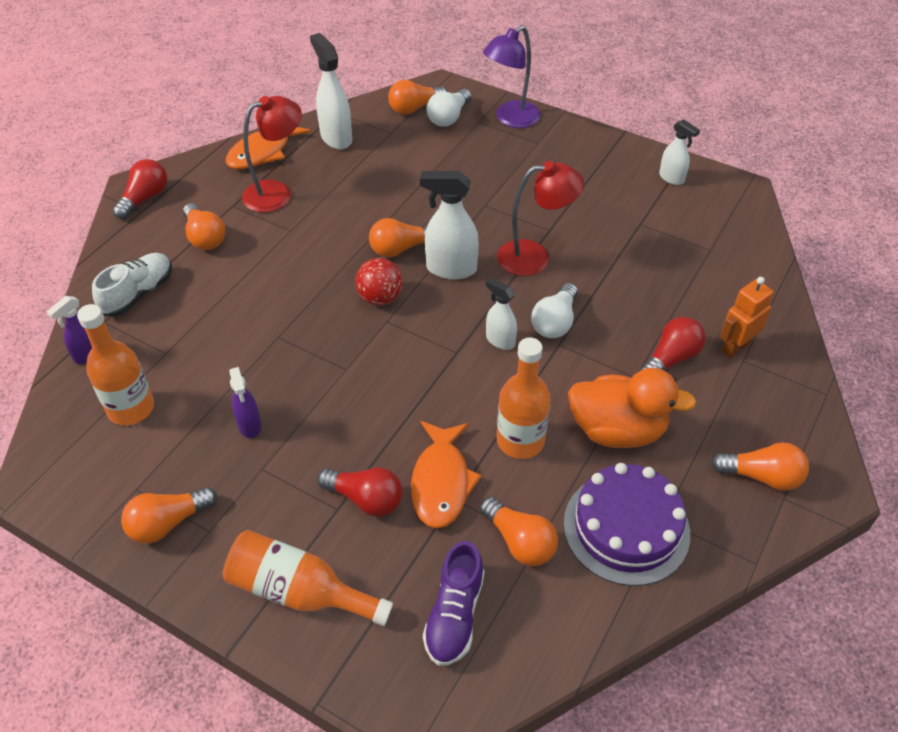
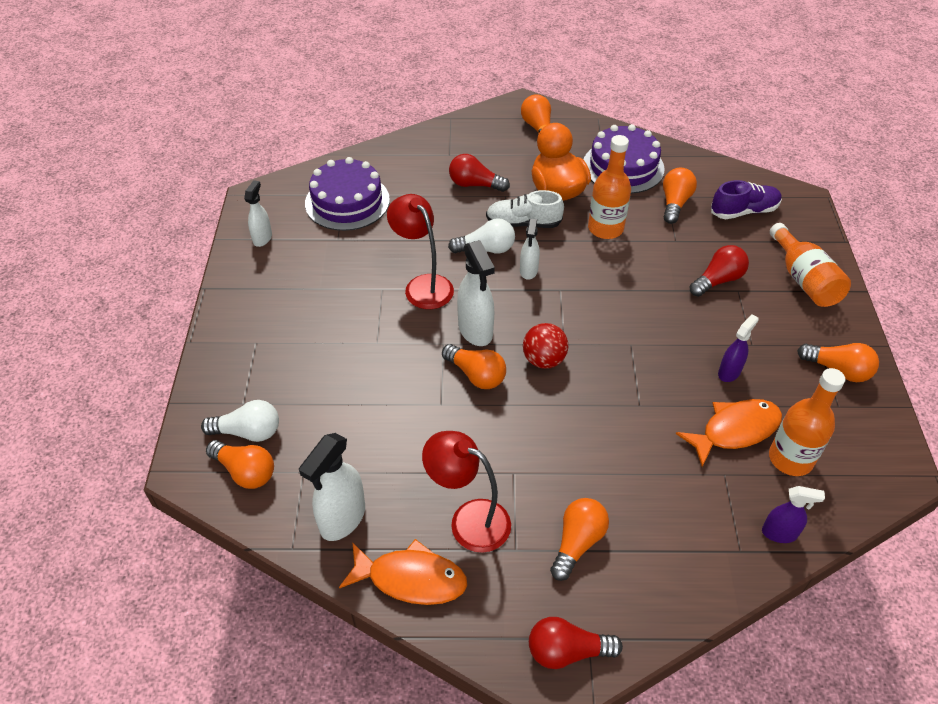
camera: 120 degrees left, 0 degrees up
white shoe [92,253,172,317] -> white shoe moved to [486,190,564,228]
red light bulb [317,467,403,517] -> red light bulb turned 60 degrees clockwise [689,245,749,297]
orange fish [411,421,482,528] -> orange fish moved to [676,399,782,467]
purple lamp [483,25,541,128] -> none
orange robot [720,277,774,358] -> none
none -> purple cake [305,157,390,231]

